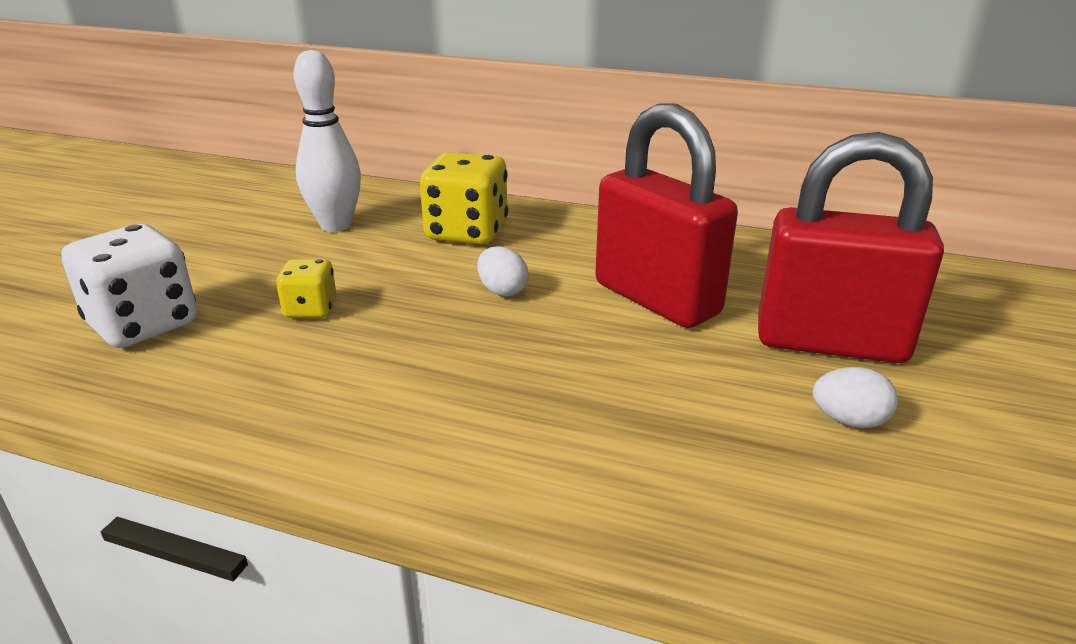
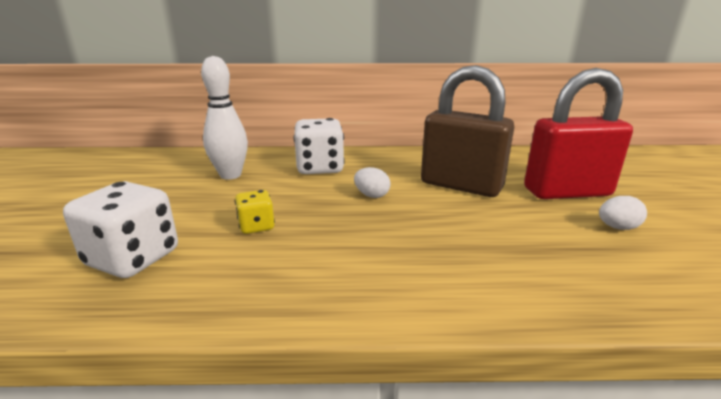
camera: 20 degrees left, 5 degrees down
yellow dice [420,152,508,245] -> white dice [294,118,345,174]
red padlock [595,103,738,328] -> brown padlock [421,65,514,197]

